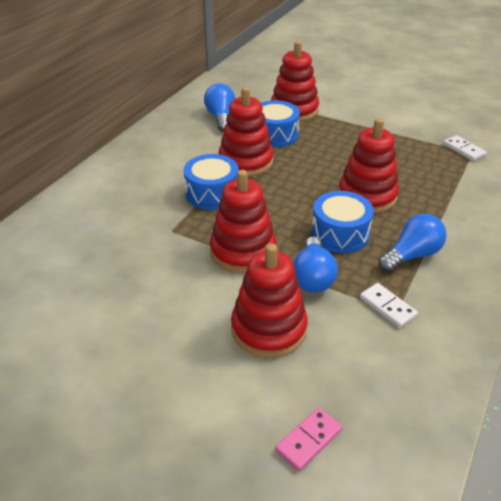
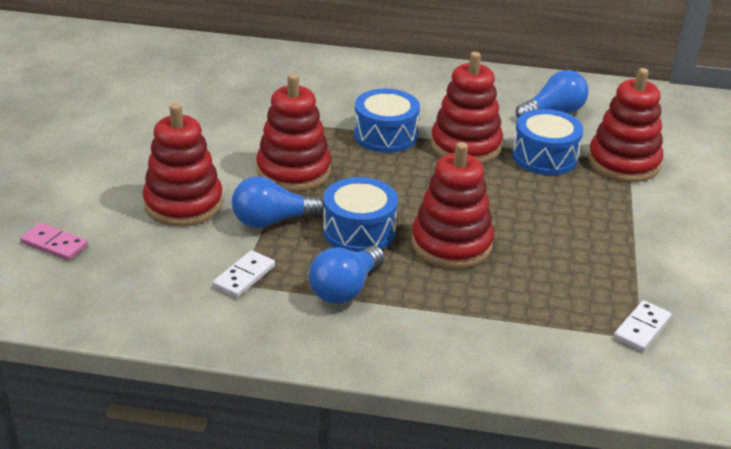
camera: 70 degrees right, 5 degrees down
blue light bulb [378,214,447,273] -> blue light bulb turned 90 degrees clockwise [309,245,385,304]

